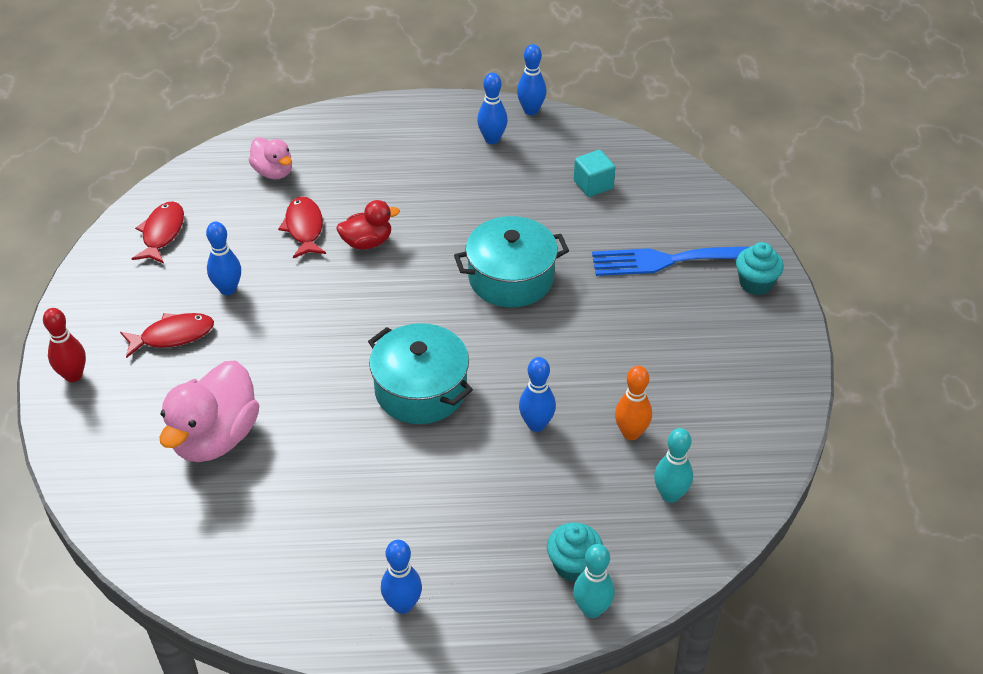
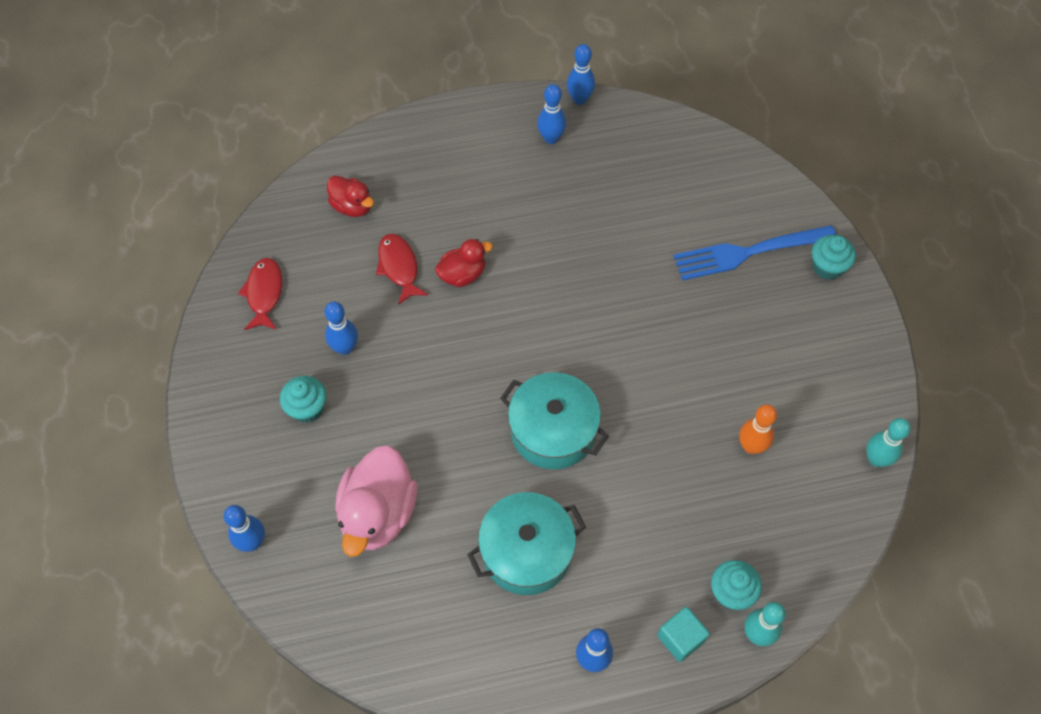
camera: 10 degrees left, 15 degrees up
red bowling pin [43,308,86,382] -> none
red fish [120,313,214,358] -> turquoise cupcake [280,376,327,423]
pink duck [249,137,292,179] -> red duck [327,176,374,217]
turquoise pot [454,216,569,307] -> turquoise pot moved to [467,492,586,595]
blue bowling pin [519,357,556,432] -> blue bowling pin moved to [224,505,265,552]
turquoise cube [574,150,615,197] -> turquoise cube moved to [657,607,710,662]
turquoise bowling pin [654,428,693,503] -> turquoise bowling pin moved to [866,418,911,467]

